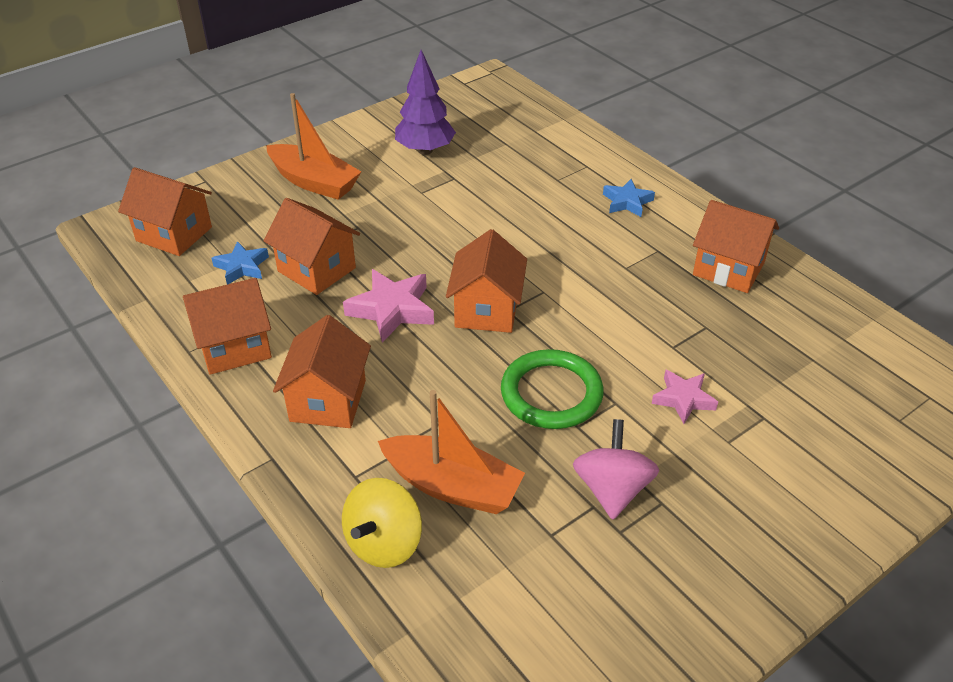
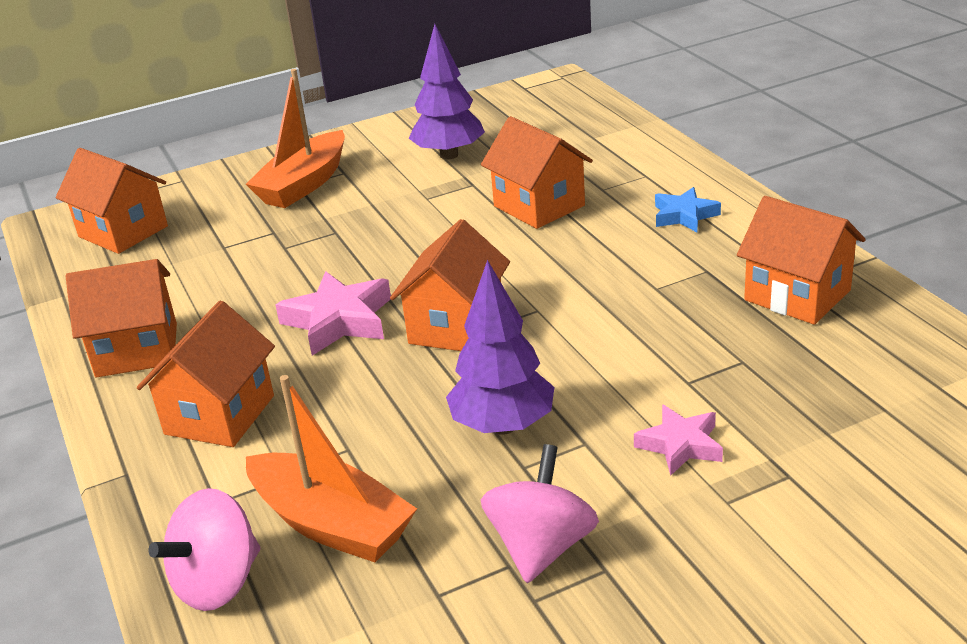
camera: 15 degrees right, 10 degrees down
blue star [212,241,269,284] -> none
orange house [264,198,360,295] -> orange house moved to [481,116,593,229]
orange boat [266,93,361,200] -> orange boat turned 75 degrees clockwise [246,69,345,208]
yellow spinning top [342,478,422,568] -> pink spinning top [148,488,260,611]
green ring [501,349,604,429] -> purple tree [446,260,554,435]

